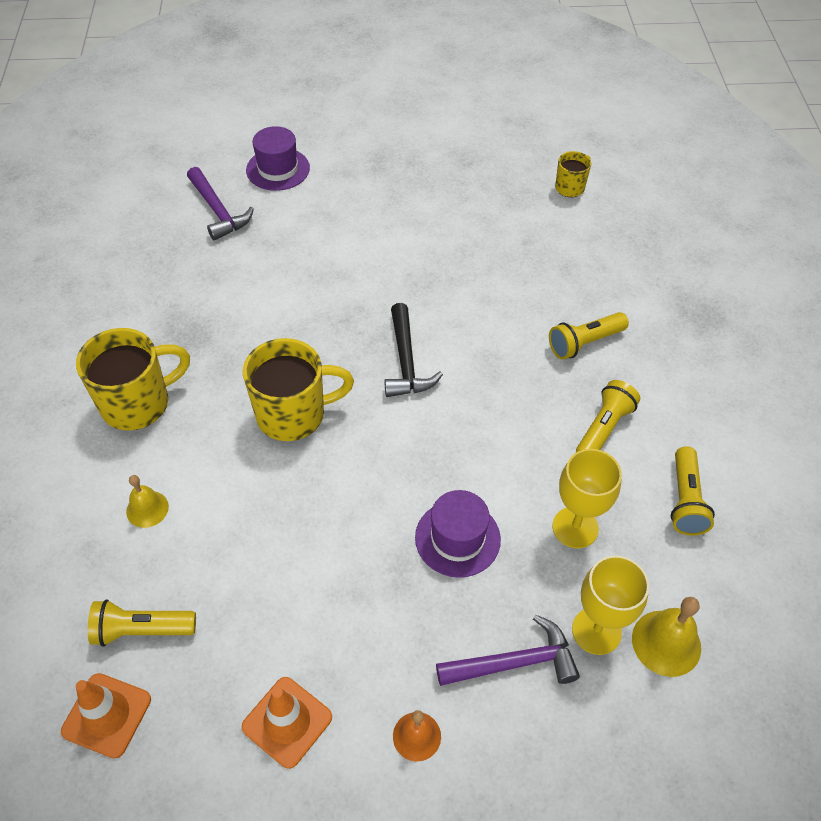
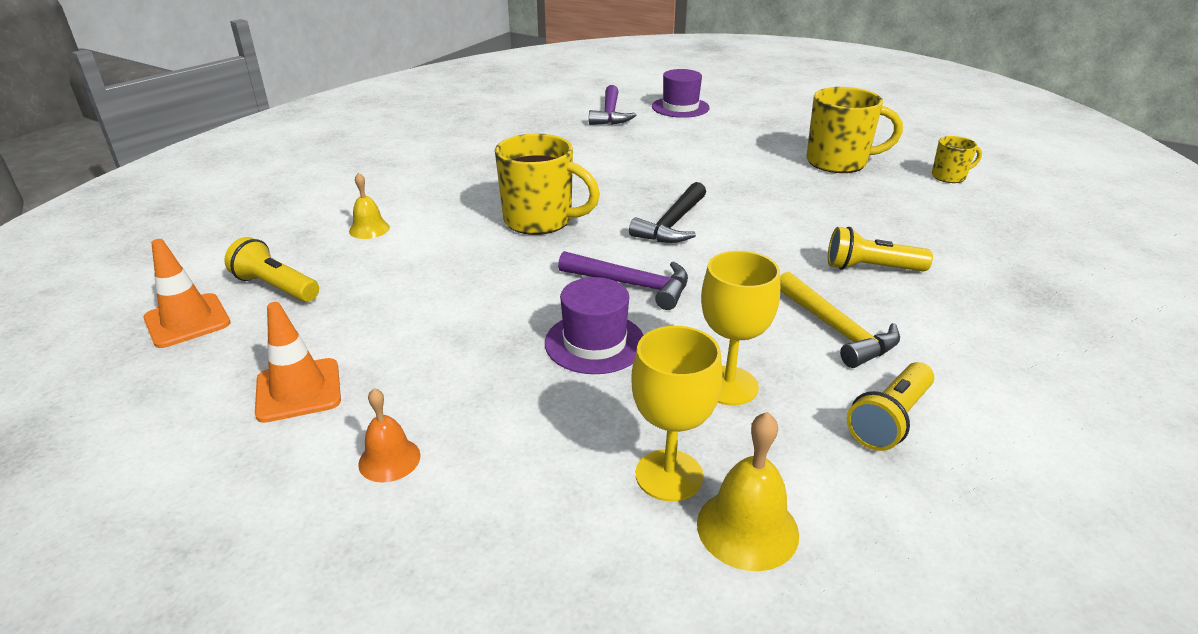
camera: 35 degrees right, 20 degrees down
yellow mug [76,328,190,430] -> yellow mug moved to [807,87,903,173]
purple hammer [436,615,580,686] -> purple hammer moved to [558,251,688,310]
yellow flashlight [576,380,640,452] -> yellow hammer [780,272,900,368]

